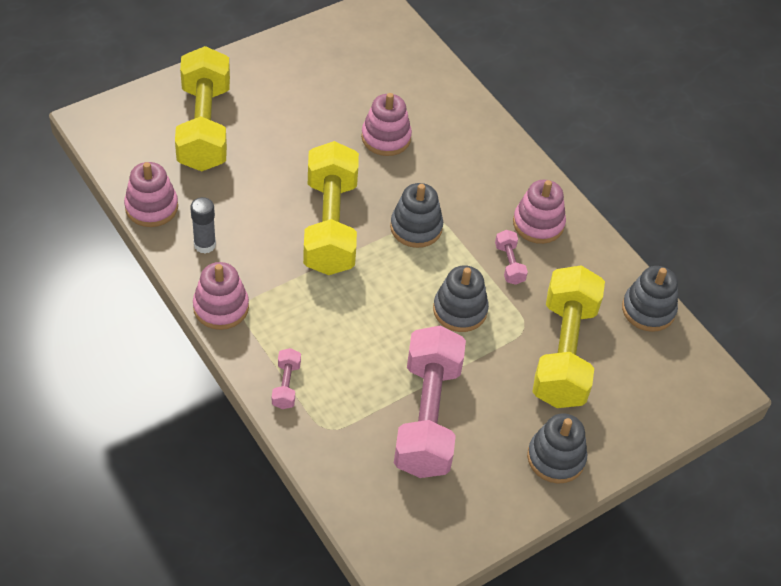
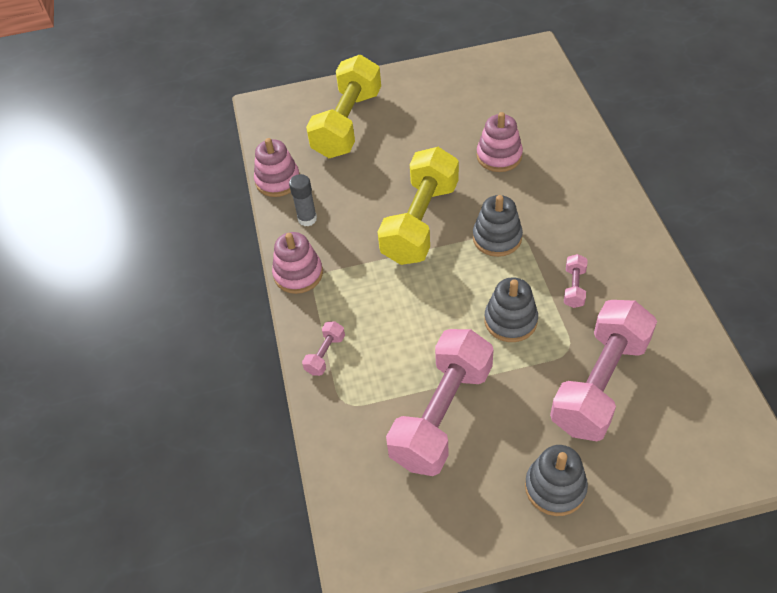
camera: 30 degrees right, 0 degrees up
pink stacking toy [513,180,566,244] -> none
yellow dumbbell [533,265,605,408] -> pink dumbbell [550,300,657,441]
grey stacking toy [622,266,678,332] -> none

